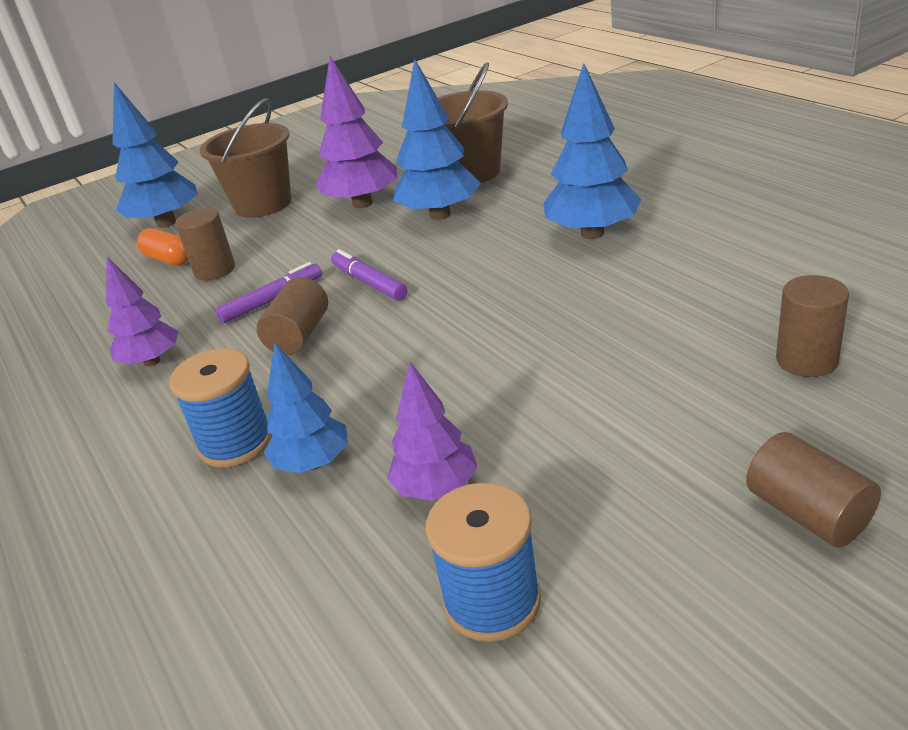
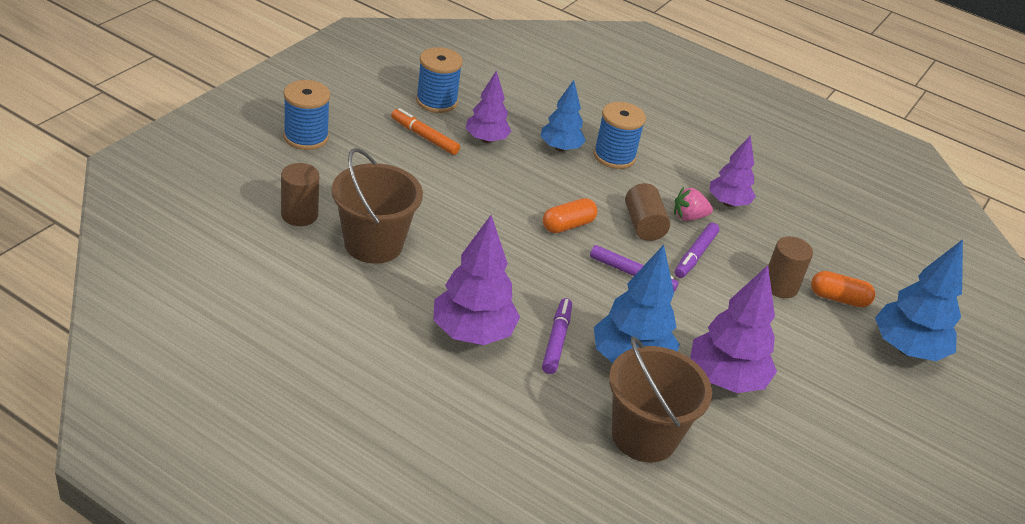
camera: 145 degrees right, 5 degrees up
brown bucket [200,98,291,218] -> brown bucket moved to [332,148,423,264]
blue tree [543,63,641,239] -> purple tree [433,215,520,345]
brown cylinder [746,432,881,547] -> blue spool [283,80,330,150]
none -> orange marker [391,108,460,155]
none -> orange capsule [542,198,598,233]
none -> purple marker [542,298,572,374]
none -> pink strawberry [674,187,713,221]

